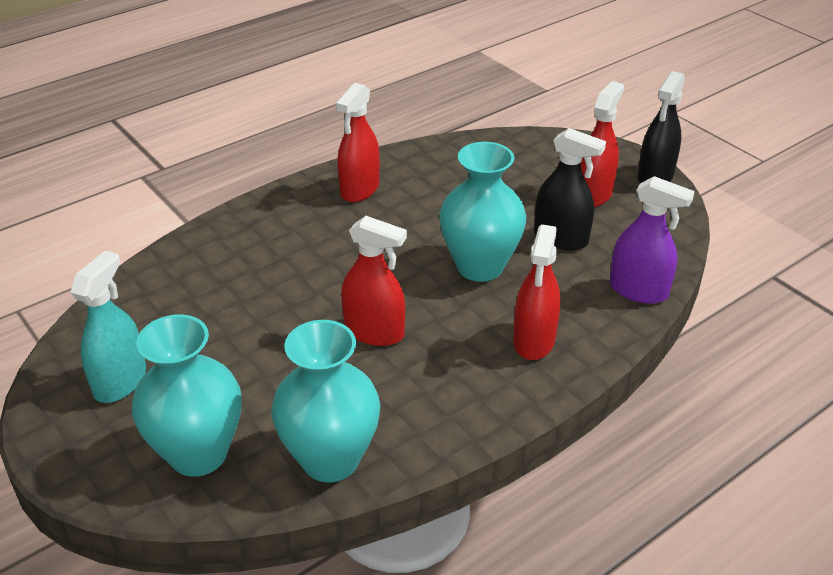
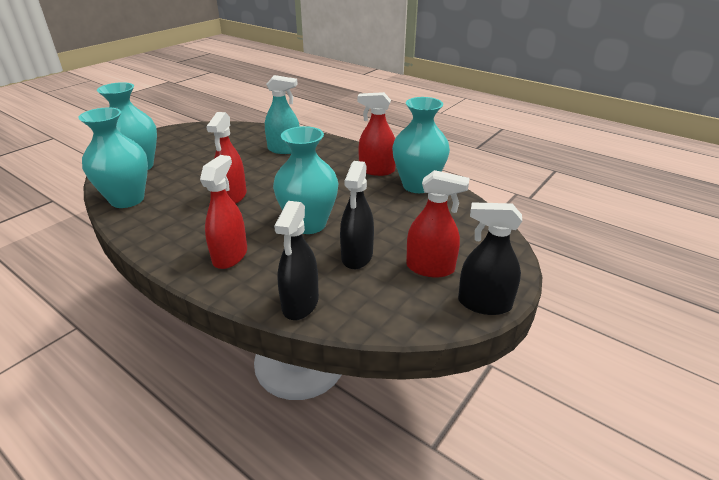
camera: 75 degrees right, 5 degrees down
turquoise spray bottle [71,251,146,403] -> turquoise spray bottle moved to [265,75,300,154]
red spray bottle [513,224,561,360] -> red spray bottle turned 105 degrees clockwise [200,155,247,269]
purple spray bottle [609,176,695,304] -> black spray bottle [274,201,319,320]
none -> turquoise vase [392,97,450,193]

